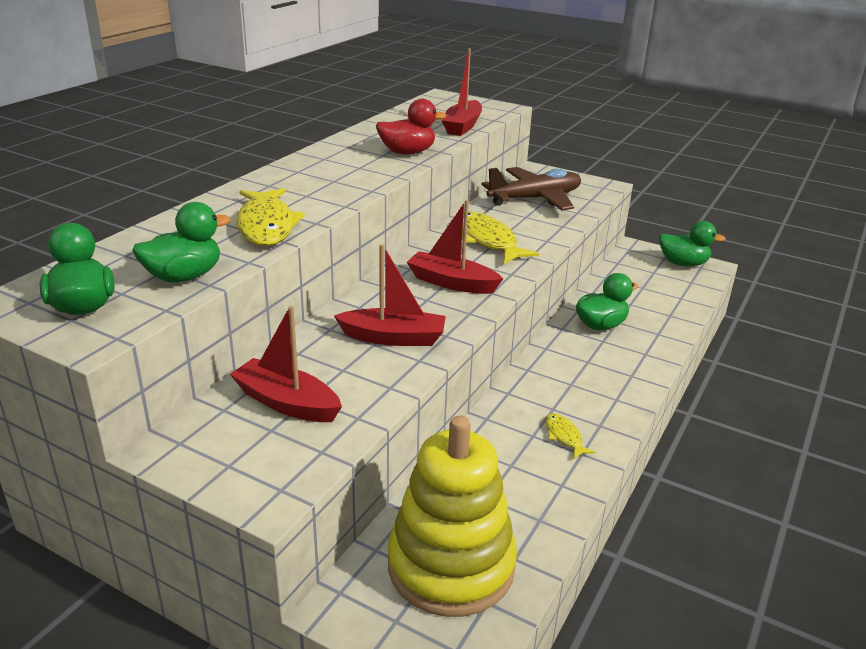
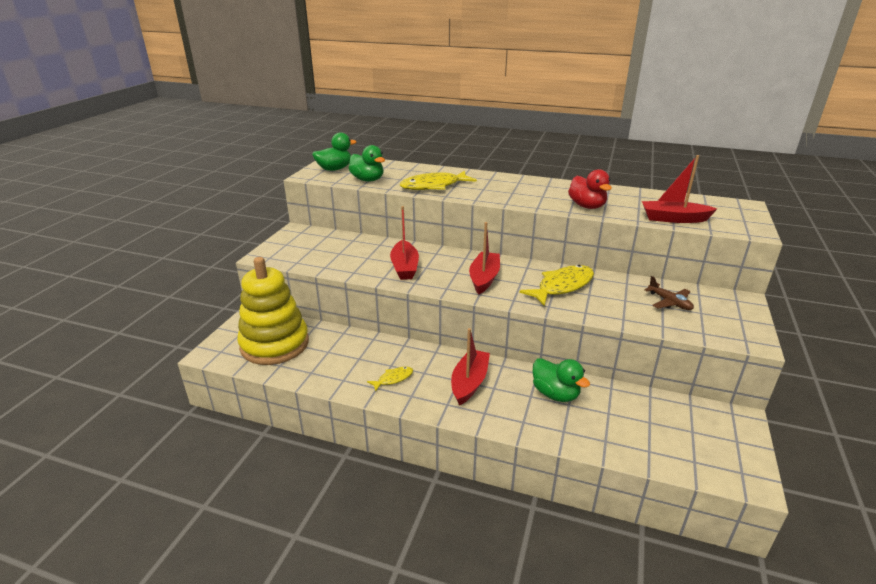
camera: 80 degrees right, 0 degrees up
red boat [230,306,342,422] -> red boat moved to [451,328,490,406]
brown plane [482,167,581,211] -> brown plane [644,276,694,310], size x0.51
green duck [659,221,726,266] -> none

